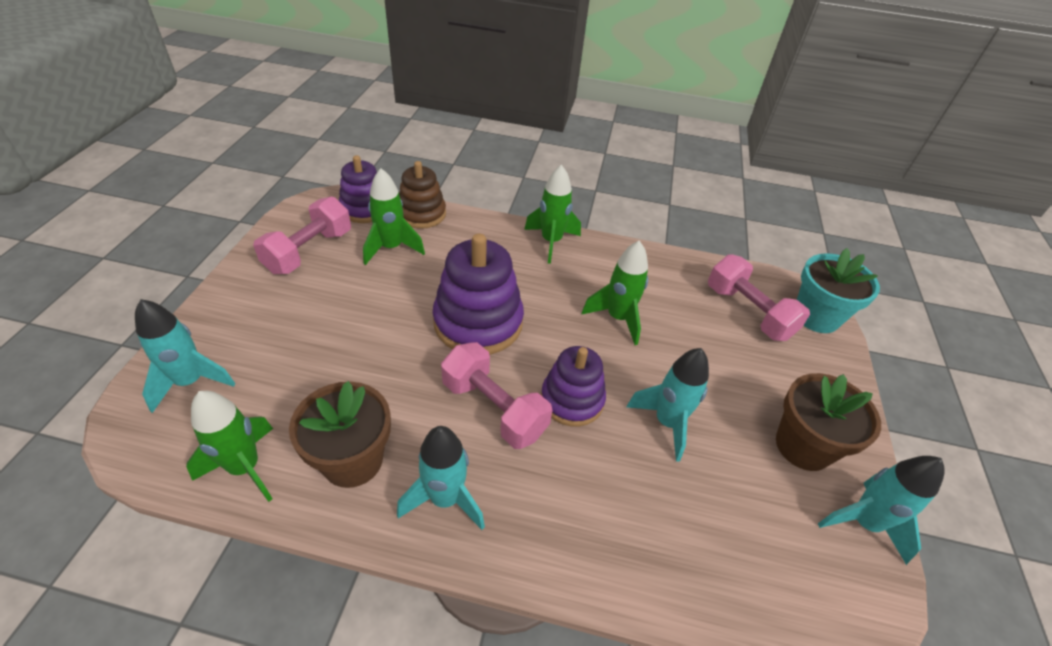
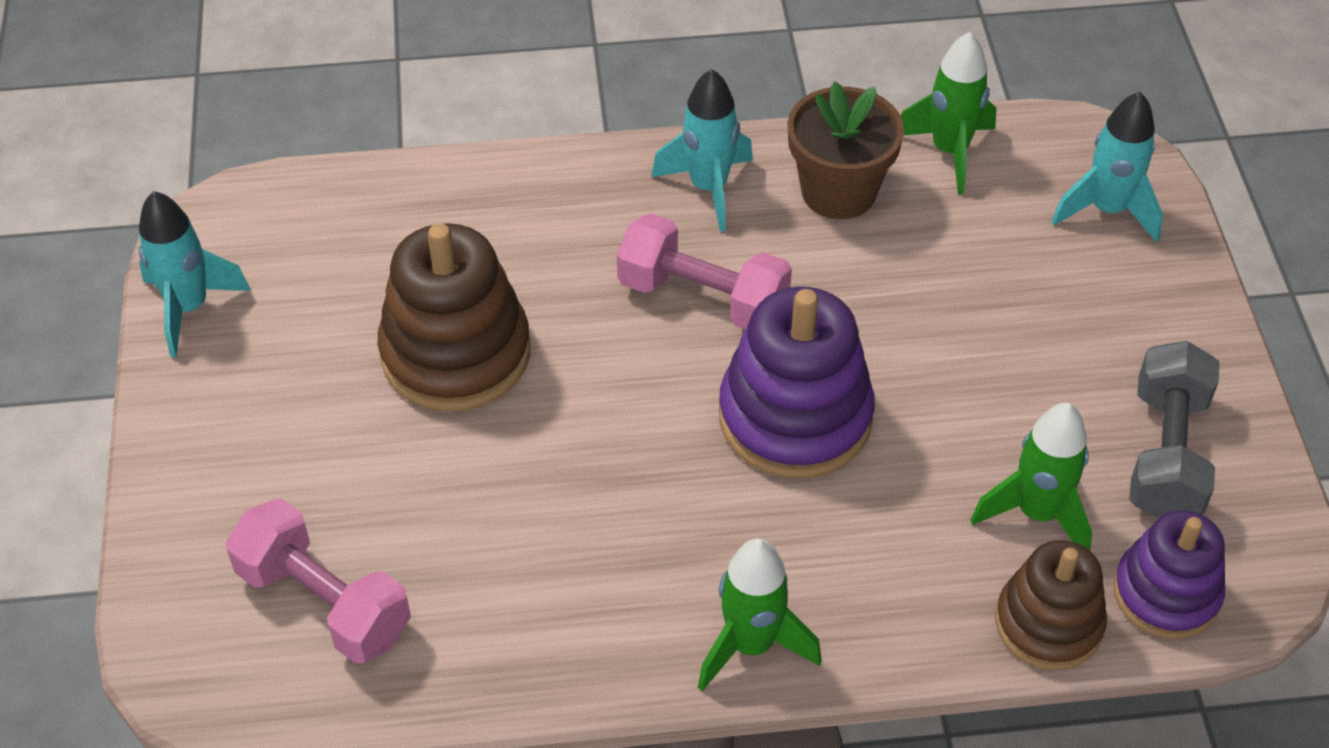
camera: 165 degrees right, 5 degrees up
pink dumbbell [253,197,351,274] -> grey dumbbell [1129,341,1220,519]
purple stacking toy [541,346,606,427] -> none
green rocket [582,241,648,345] -> none
turquoise rocket [627,348,709,462] -> brown stacking toy [378,223,530,411]
brown flower pot [776,373,881,471] -> none
turquoise flower pot [797,248,880,333] -> none

